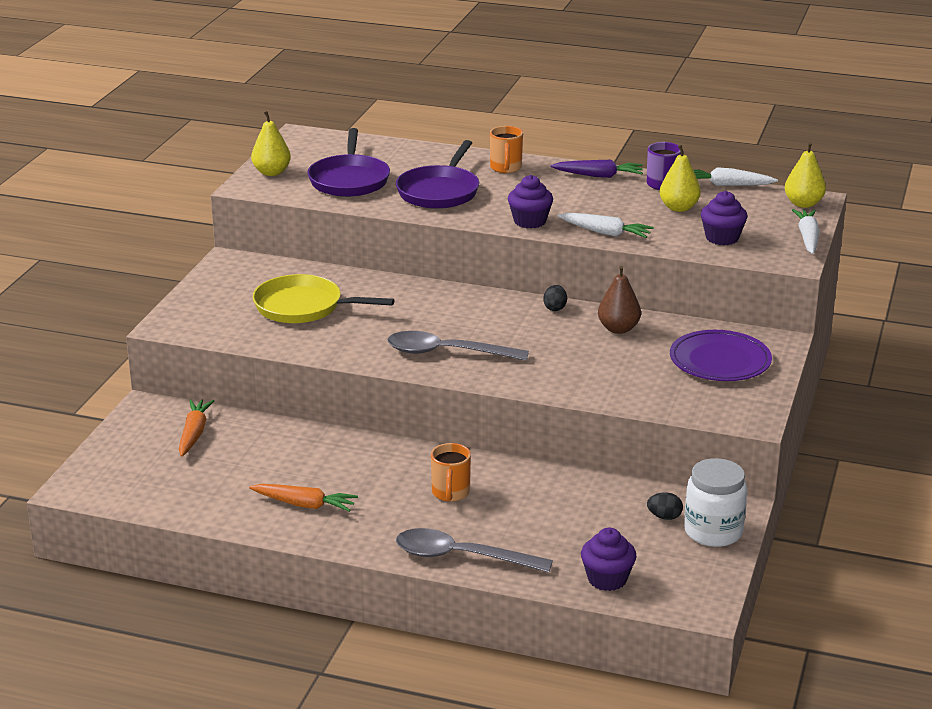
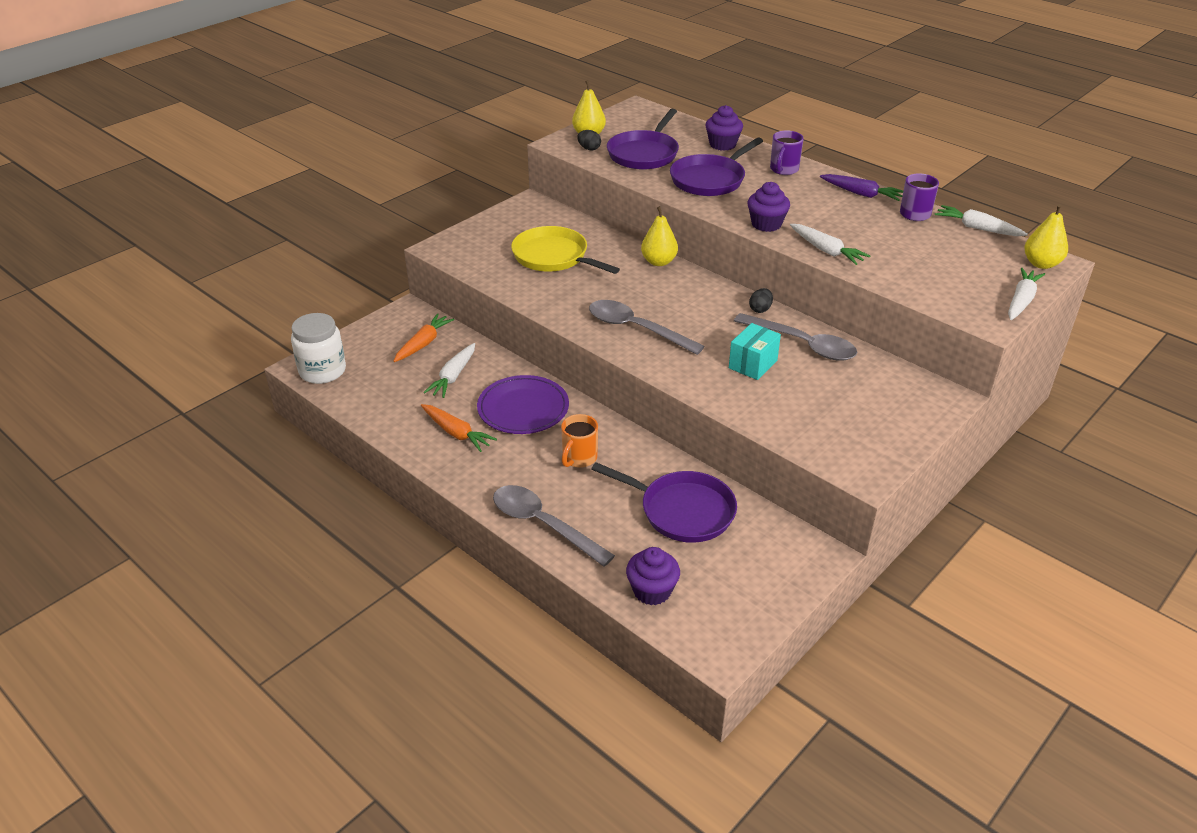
camera: 25 degrees right, 10 degrees up
orange mug [490,126,523,173] -> purple mug [770,130,804,175]
brown pear [598,266,641,334] -> grey spoon [734,313,857,361]
black egg [647,492,683,520] -> black egg moved to [577,130,601,150]
yellow pear [660,145,701,212] -> yellow pear moved to [641,206,678,266]
purple plate [670,330,772,381] -> purple plate moved to [477,375,569,434]
white jar [684,458,747,547] -> white jar moved to [291,313,346,384]
purple cupcake [701,191,747,245] -> purple cupcake moved to [705,105,743,151]
none -> white carrot [423,343,475,398]
none -> purple pan [591,462,737,543]
none -> turquoise box [729,323,781,380]

